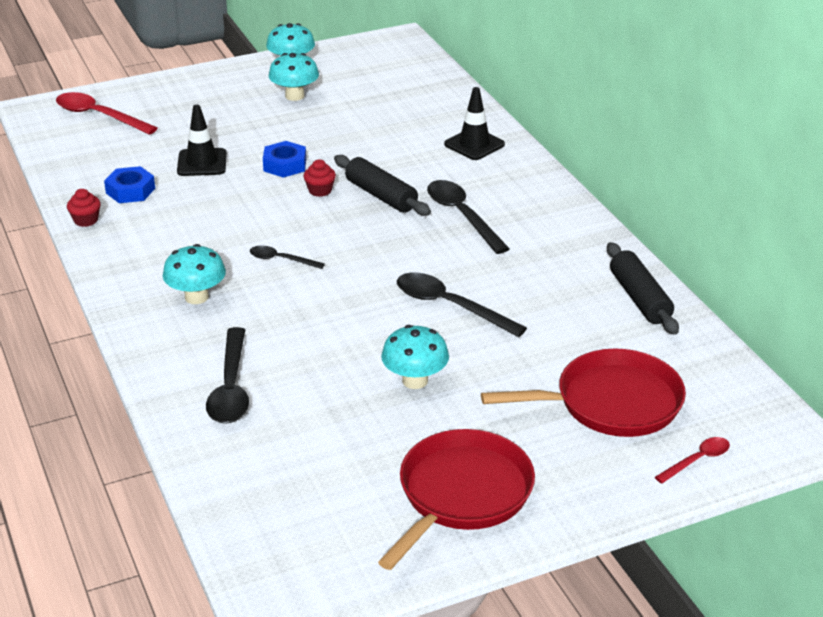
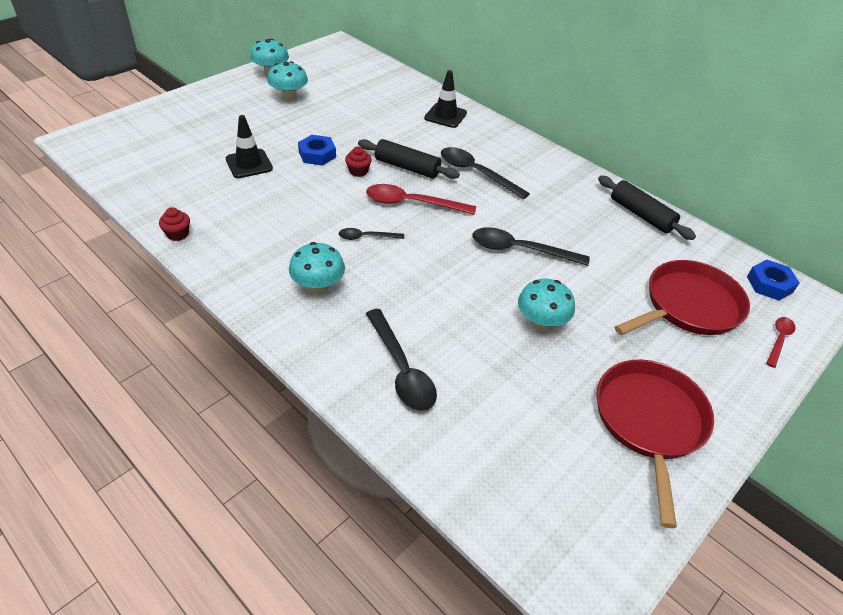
camera: 25 degrees left, 10 degrees up
red spoon [56,92,157,135] -> red spoon moved to [366,184,476,215]
blue nut [104,166,155,203] -> blue nut moved to [747,259,799,301]

